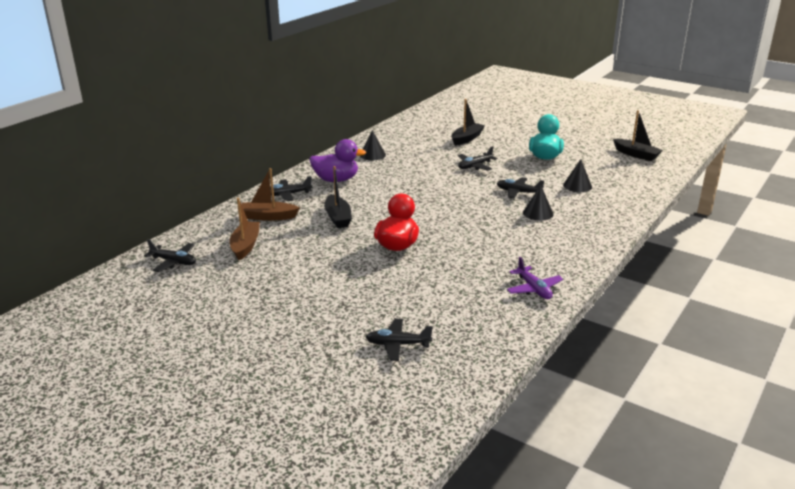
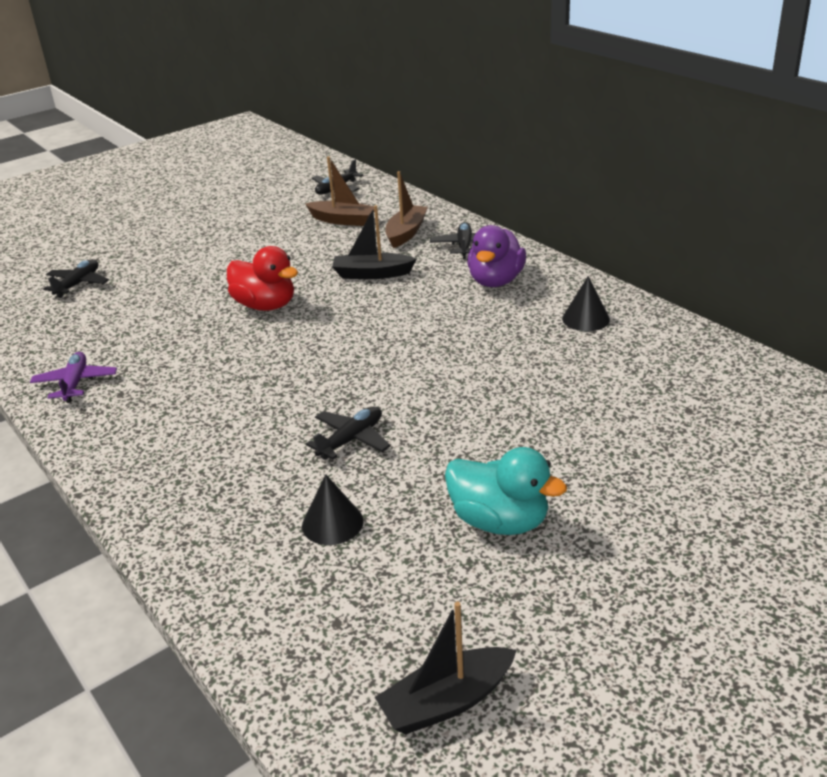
camera: 110 degrees right, 5 degrees up
black boat [451,99,485,146] -> none
black plane [458,146,497,171] -> none
purple plane [507,257,563,299] -> purple plane turned 90 degrees clockwise [30,352,117,403]
black cone [523,185,554,221] -> none

